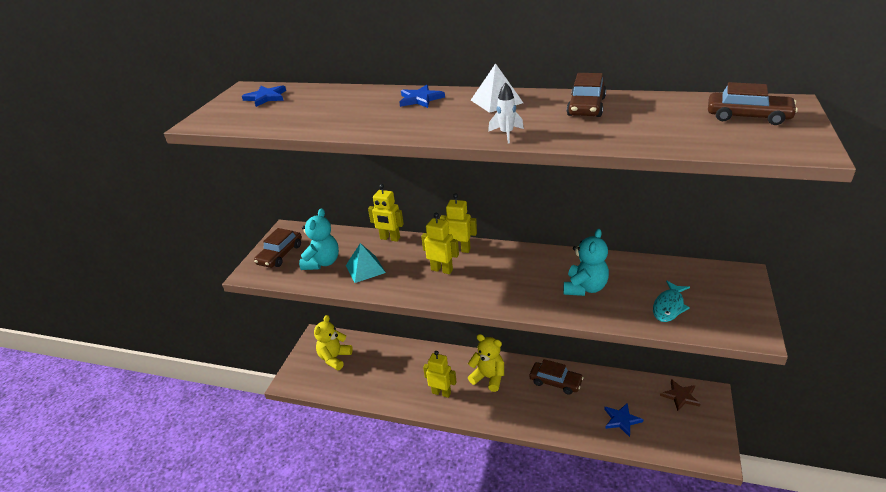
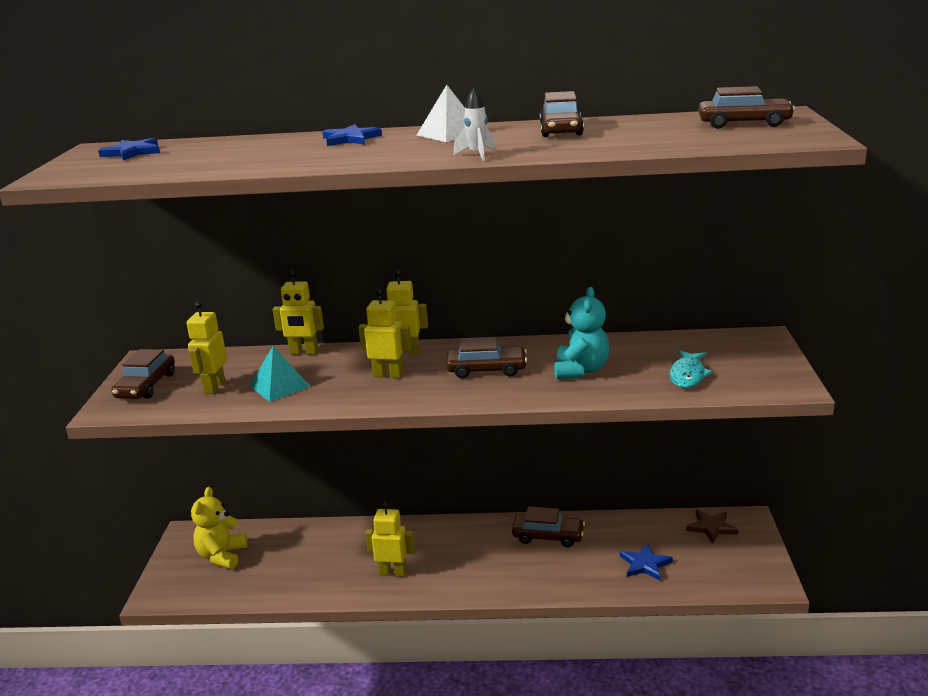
camera: 15 degrees left, 10 degrees down
turquoise teddy bear [299,208,339,270] -> yellow robot [187,301,227,394]
yellow teddy bear [468,334,504,392] -> none
none -> brown car [446,337,527,378]

